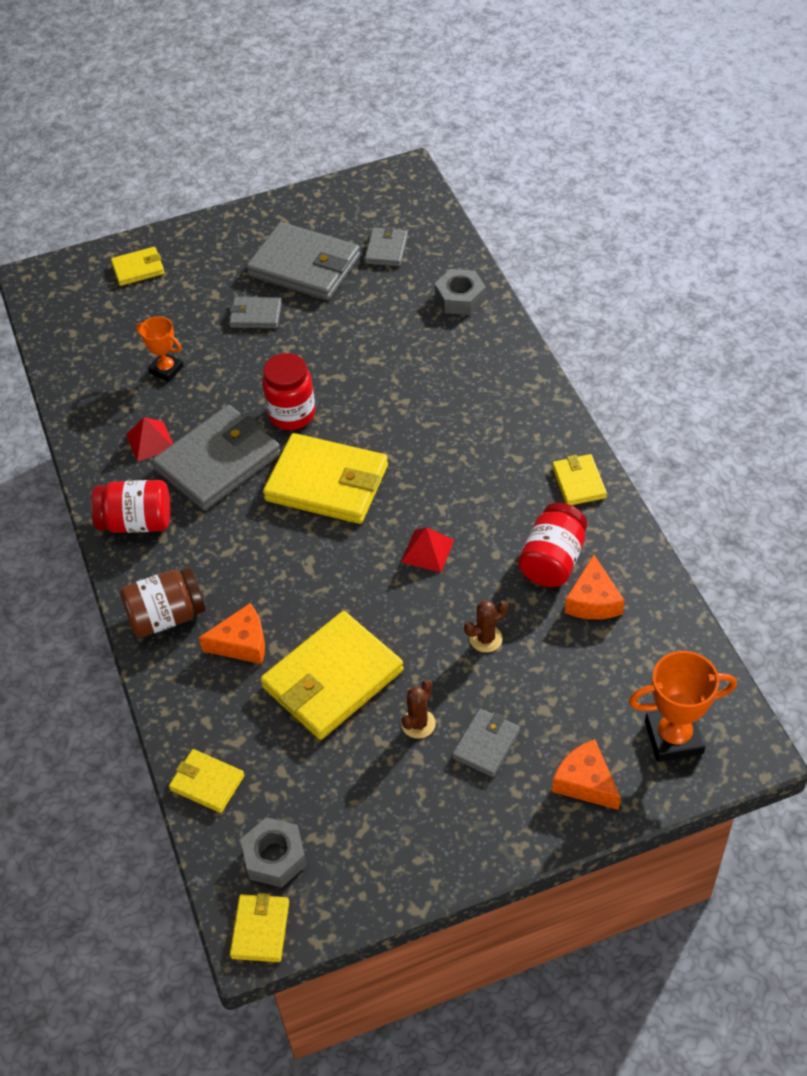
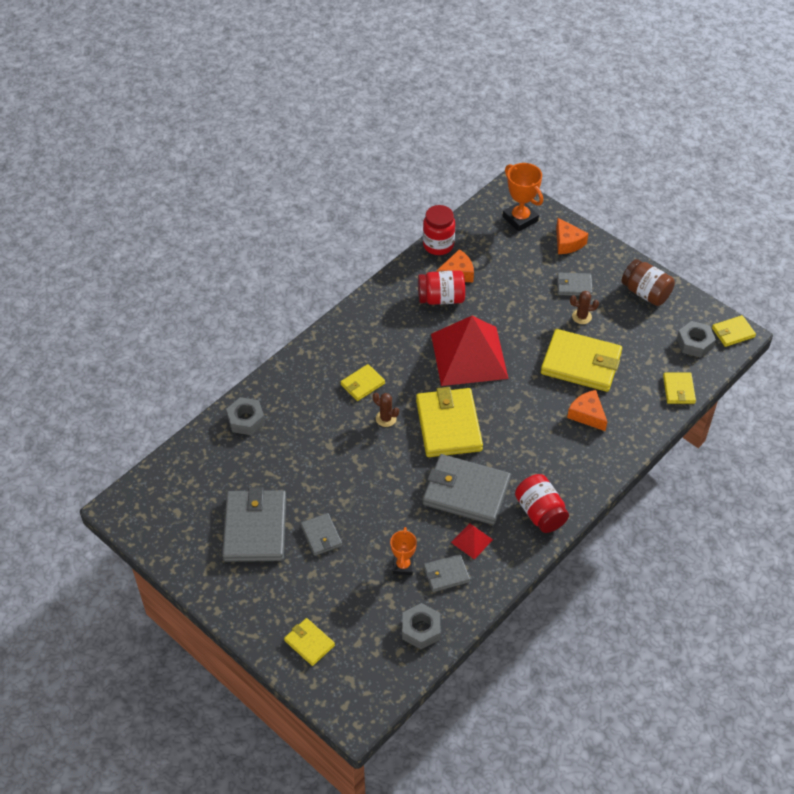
camera: 120 degrees left, 0 degrees up
brown jar [120,567,206,638] -> brown jar moved to [621,259,675,306]
red jar [262,353,315,430] -> red jar moved to [423,205,455,255]
grey wallet [364,226,408,266] -> grey wallet moved to [423,554,470,592]
red pyramid [401,527,454,572] -> red pyramid [431,316,508,386], size x2.47
brown cactus [464,600,508,652] -> brown cactus moved to [373,393,399,427]
yellow wallet [552,454,607,505] -> yellow wallet moved to [341,364,385,401]
orange cheese [552,739,621,810] -> orange cheese turned 45 degrees counterclockwise [556,218,589,254]
none -> grey nut [402,603,440,649]

